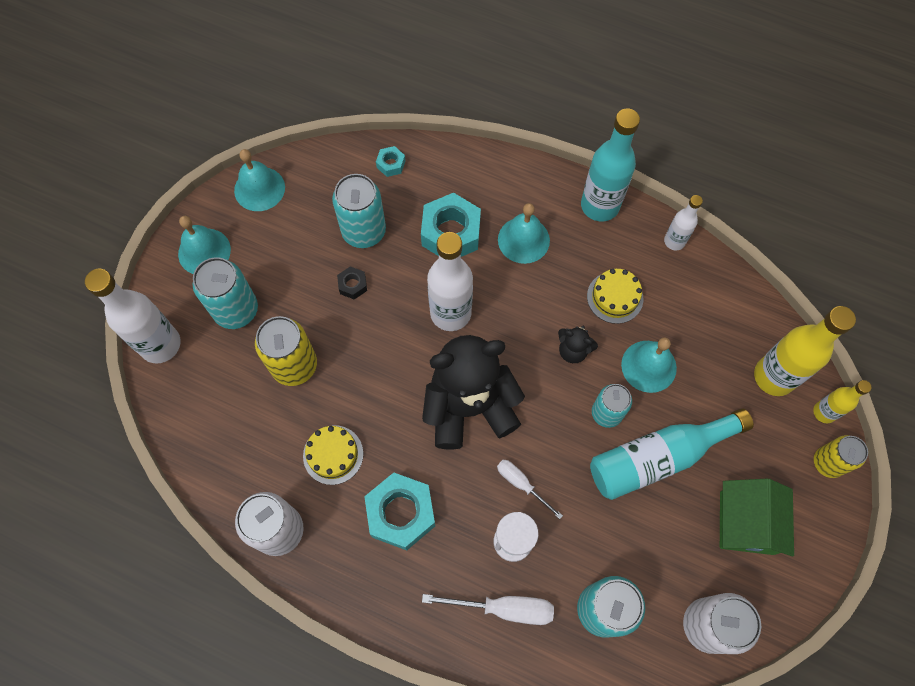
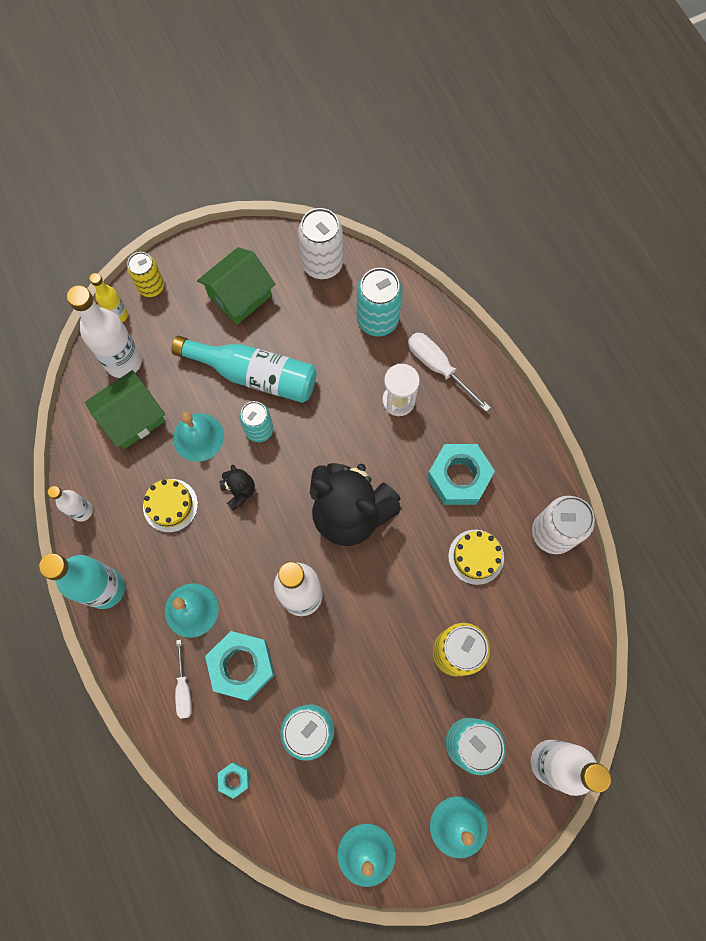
camera: 140 degrees left, 5 degrees up
black nut [337,266,367,300] -> none
white screwdriver [497,460,563,519] -> white screwdriver moved to [175,640,192,719]
yellow bottle [754,306,856,396] -> white bottle [67,285,142,378]
none -> green house [85,370,165,449]

